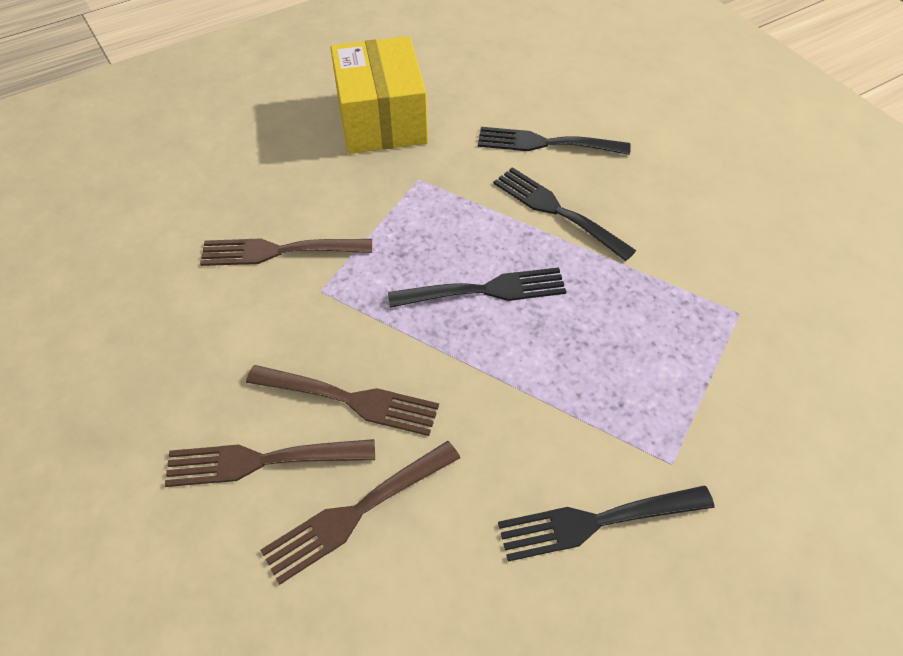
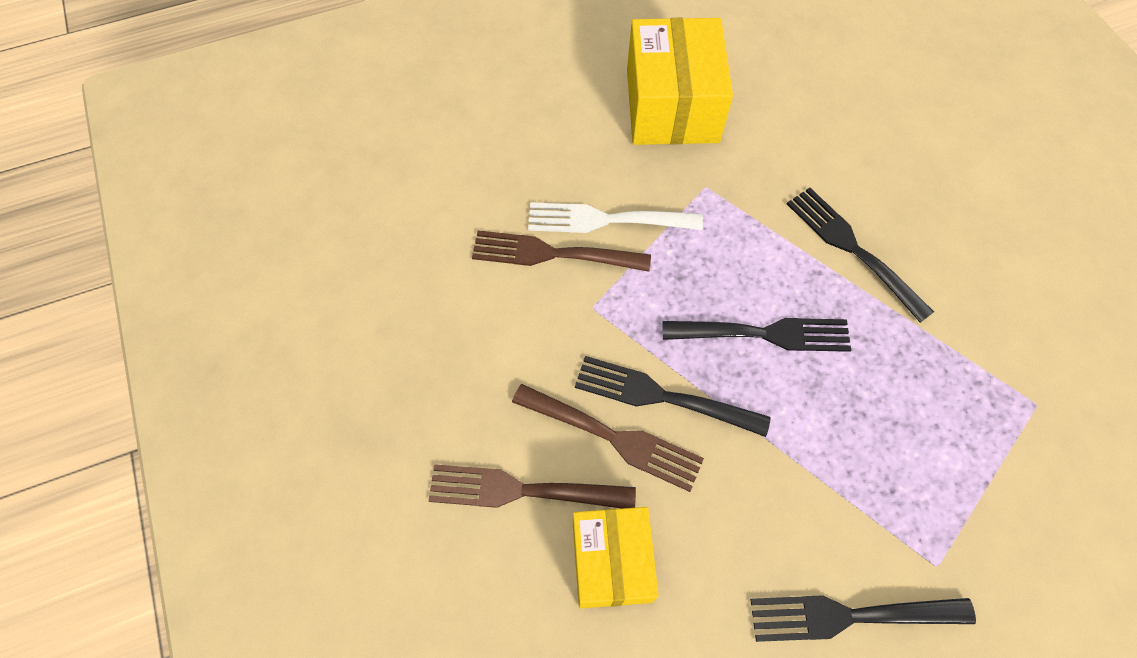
camera: 10 degrees right, 10 degrees up
brown fork [260,441,460,585] -> yellow box [573,507,659,609]
black fork [478,127,631,155] -> black fork moved to [575,356,771,437]
none -> white fork [528,202,703,233]

